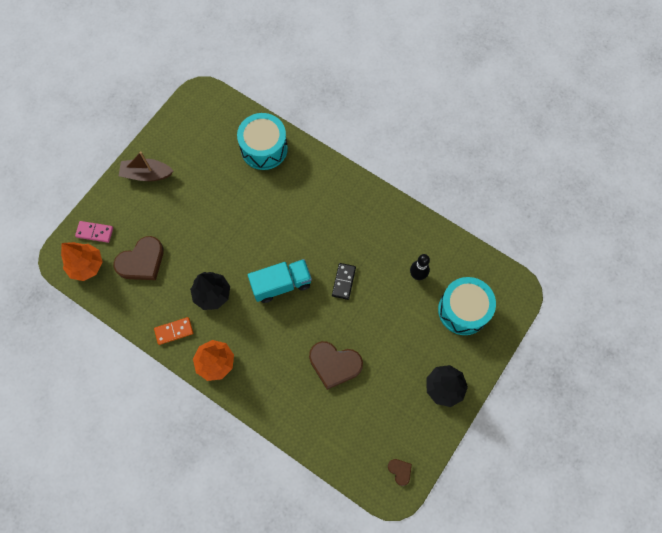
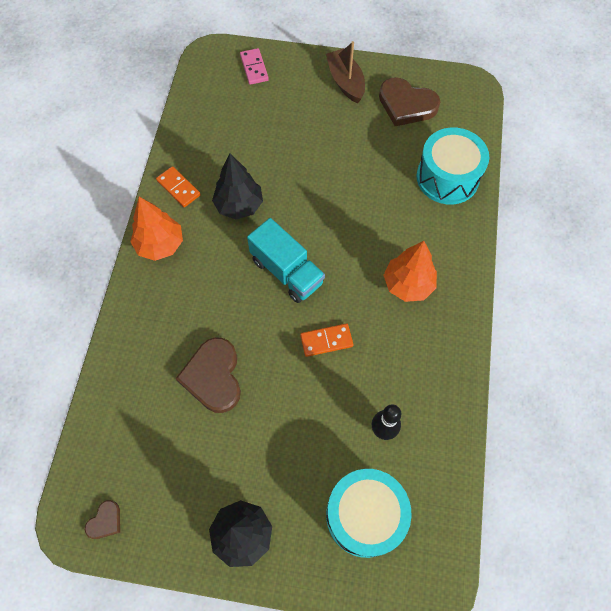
camera: 65 degrees right, 5 degrees down
orange tree [61,242,103,281] -> orange tree moved to [383,241,437,302]
brown heart [114,236,164,280] -> brown heart moved to [379,77,440,126]
black domino [332,263,356,300] -> orange domino [300,323,353,357]

